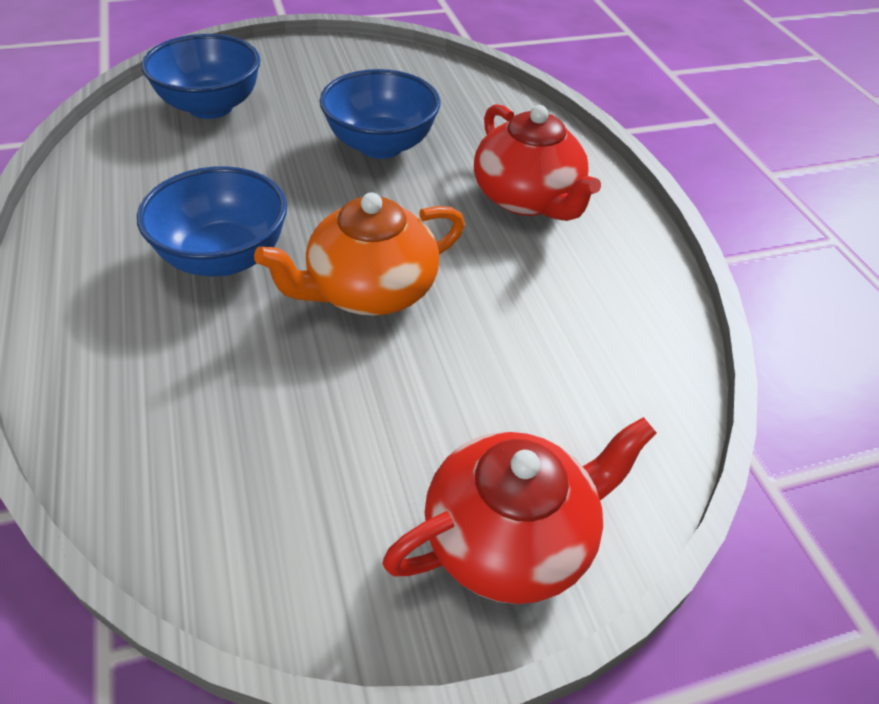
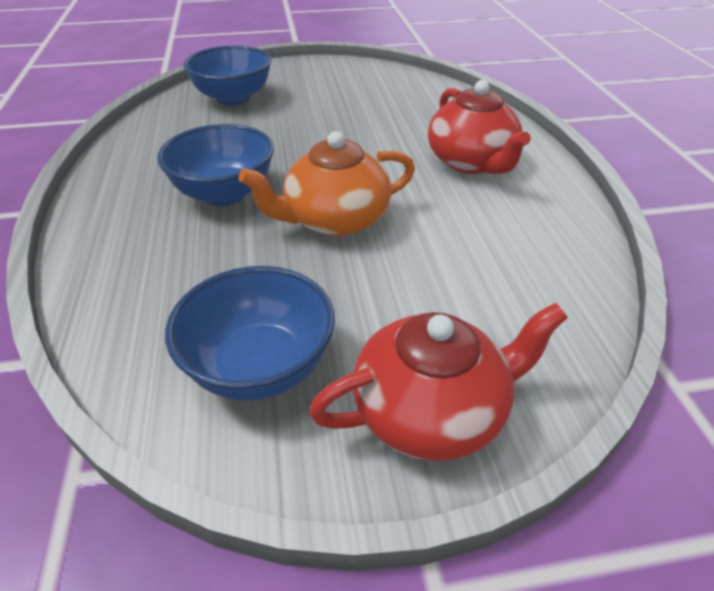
camera: 10 degrees right, 5 degrees down
blue bowl [320,69,440,159] -> blue bowl moved to [165,266,335,401]

